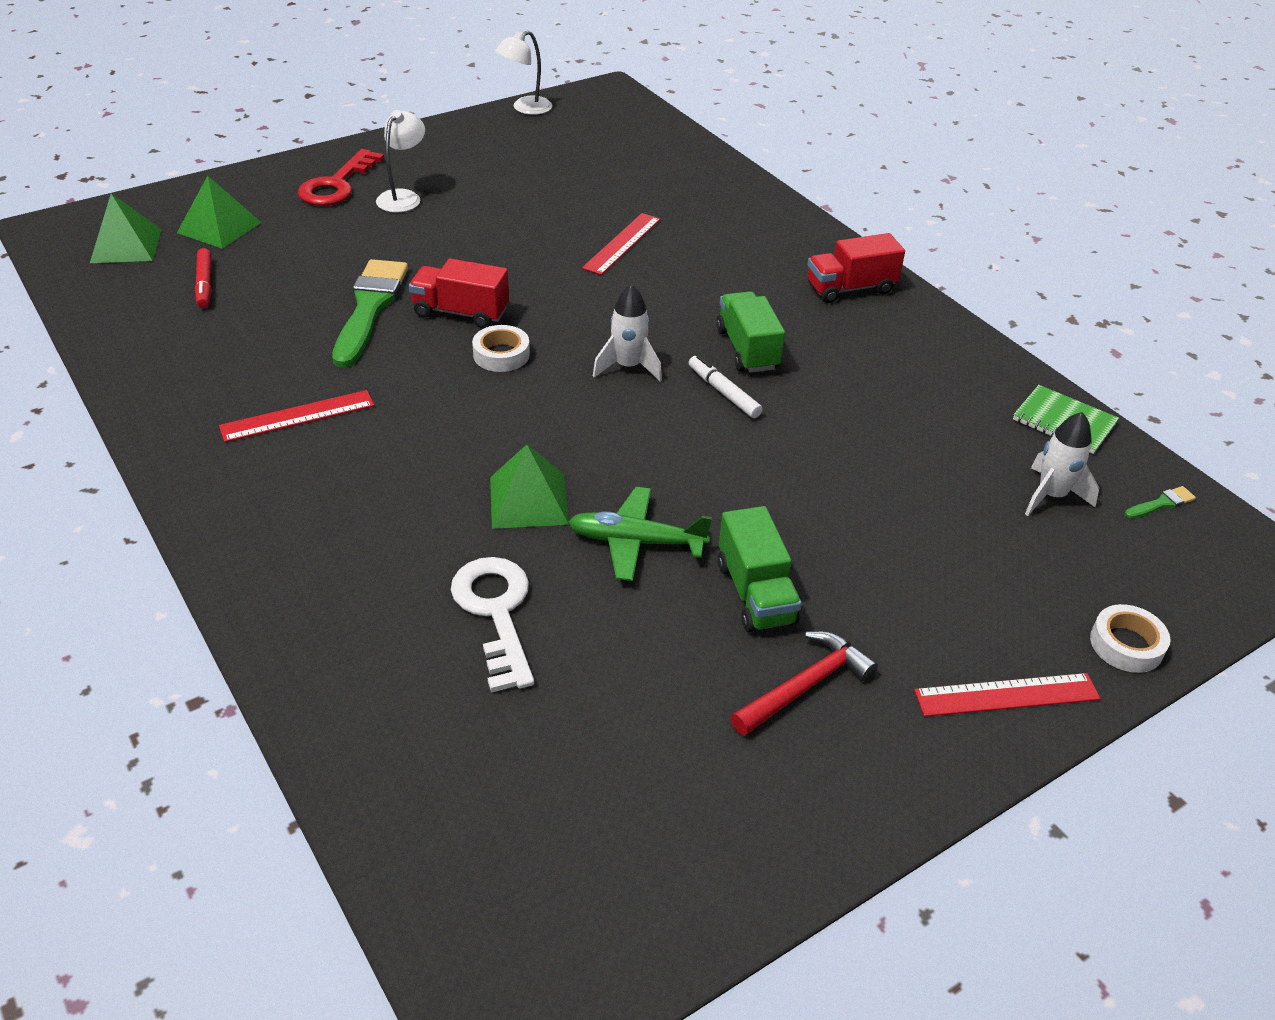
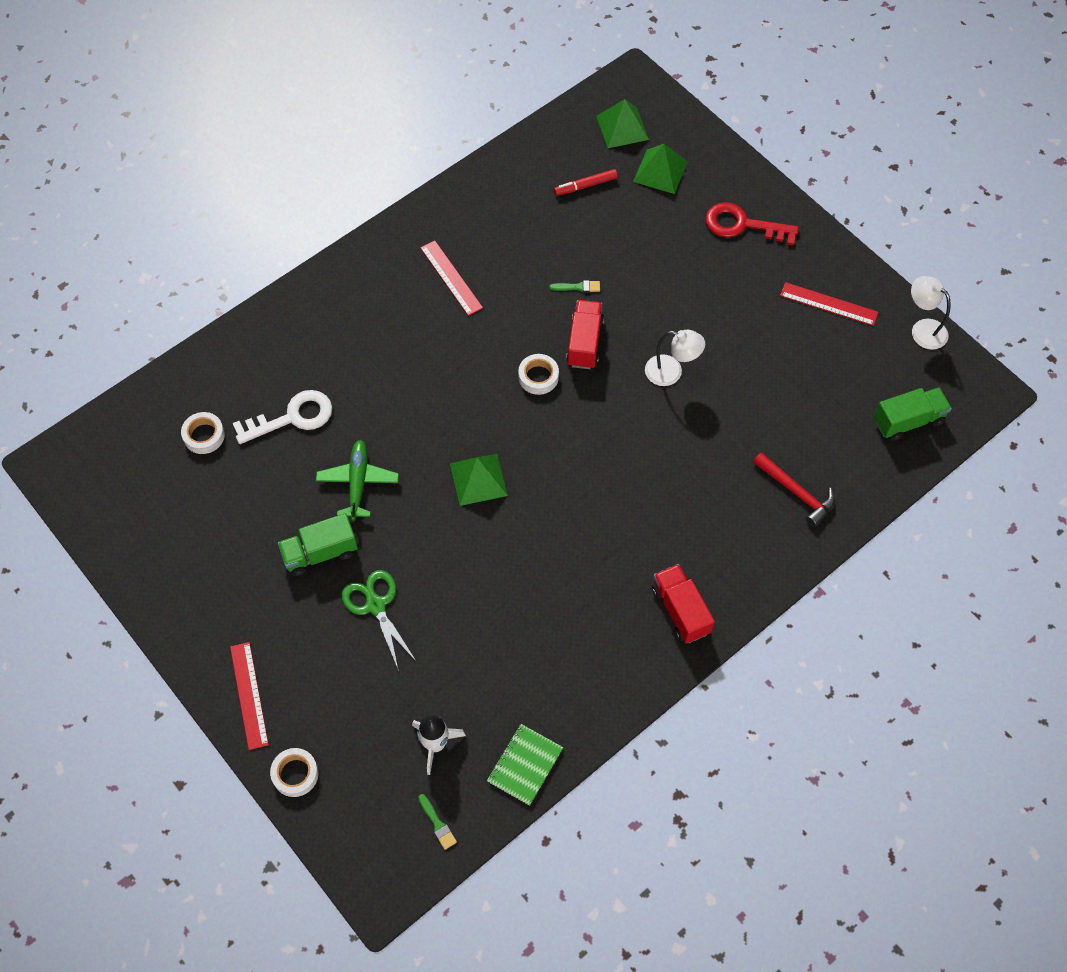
camera: 85 degrees right, 20 degrees up
green brush [332,259,408,368] -> green brush [549,280,600,292], size x0.40
white lamp [376,110,425,213] -> white lamp moved to [645,330,705,386]
green pyramid [490,445,569,529] -> green pyramid moved to [450,454,508,506]
red ruler [582,213,661,275] -> red ruler moved to [780,282,879,326]
white rocket [593,284,662,381] -> none
white marker [689,355,762,418] -> none
green truck [716,291,785,373] -> green truck moved to [874,388,952,441]
red hammer [730,631,878,736] -> red hammer moved to [753,452,835,527]
none -> white tape [181,412,225,454]
none -> green scissors [342,570,417,669]

